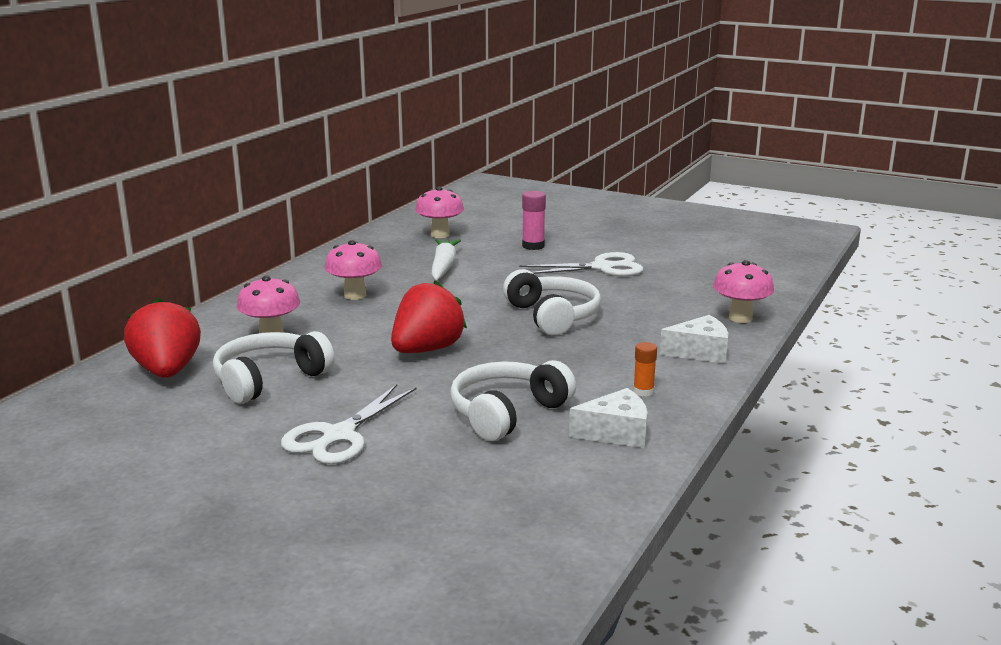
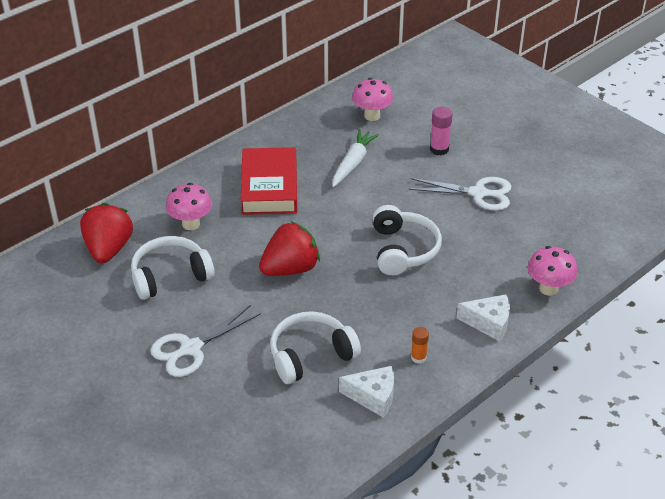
camera: 20 degrees right, 20 degrees up
pink mushroom [325,240,382,300] -> red book [240,147,297,215]

